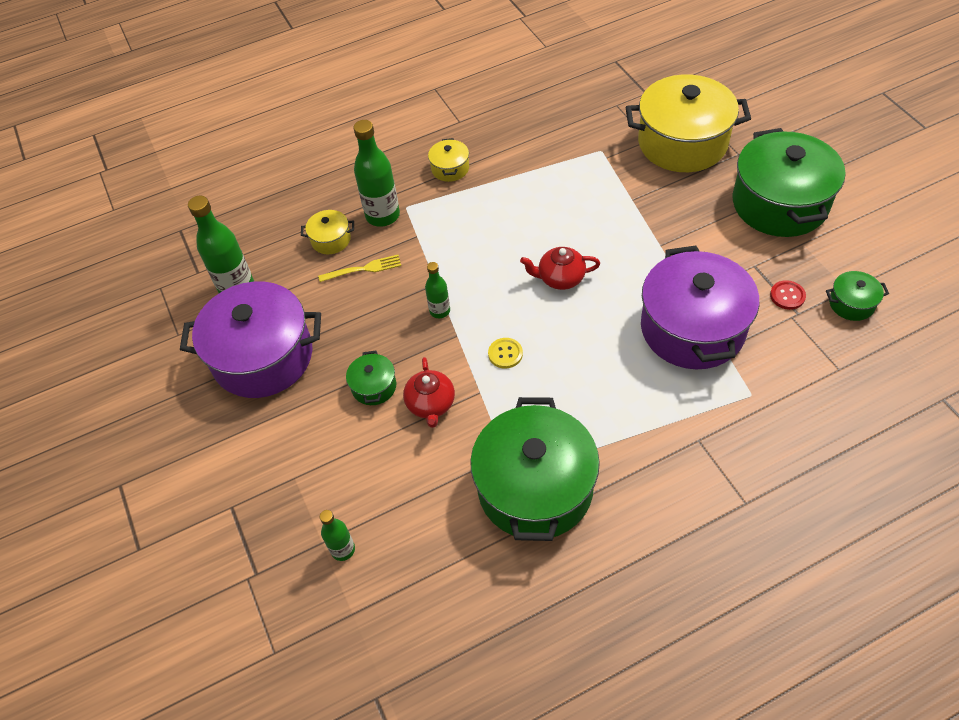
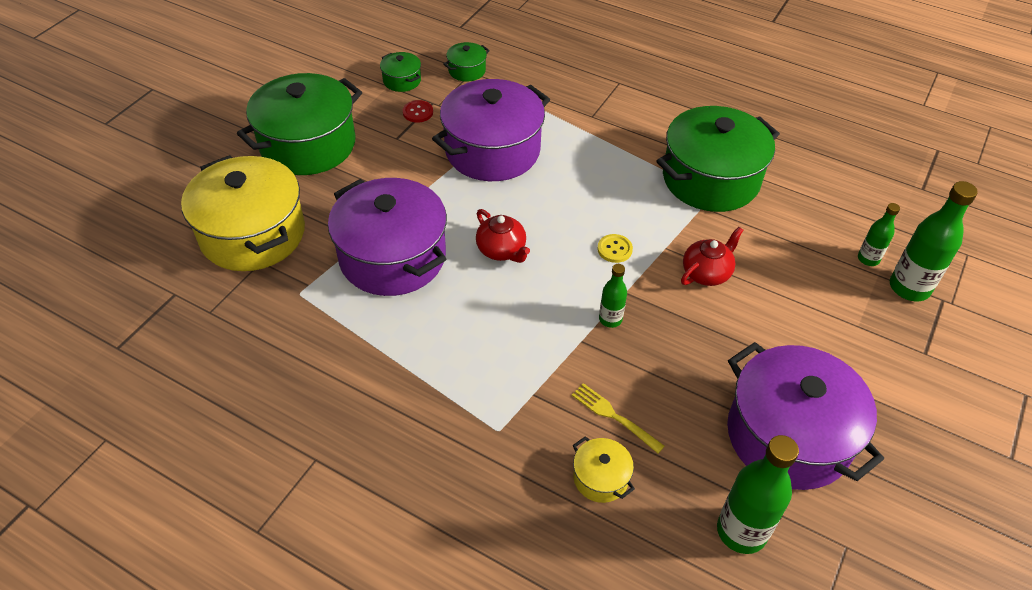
camera: 130 degrees left, 5 degrees down
green pot [346,351,396,405] -> green pot moved to [443,42,490,82]
green bottle [354,120,400,227] -> green bottle moved to [890,181,978,301]
yellow pot [428,138,469,182] -> none
none -> purple pot [328,178,447,296]

